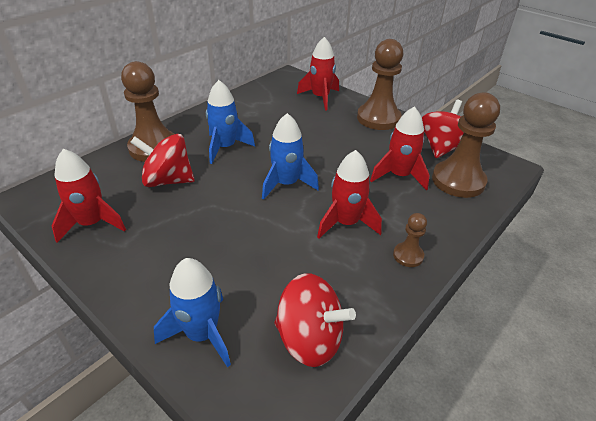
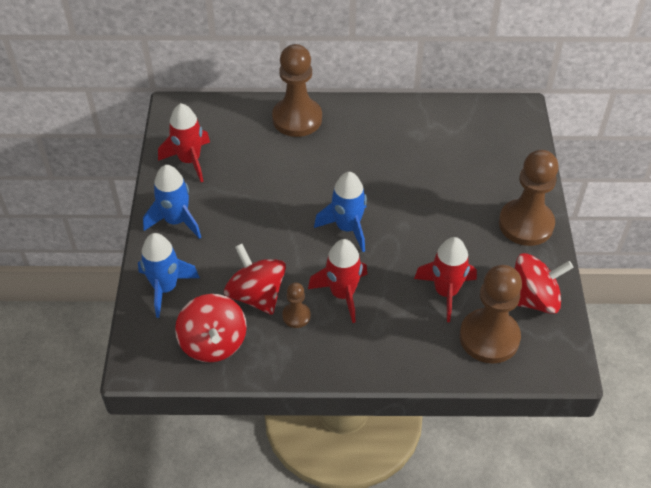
camera: 50 degrees right, 10 degrees up
red spinning top [130,134,195,187] -> red spinning top moved to [224,244,286,315]
blue rocket [206,80,255,164] -> blue rocket moved to [143,165,201,239]
red rocket [297,37,339,111] -> none
brown pawn [393,213,427,267] -> brown pawn moved to [282,283,311,328]

